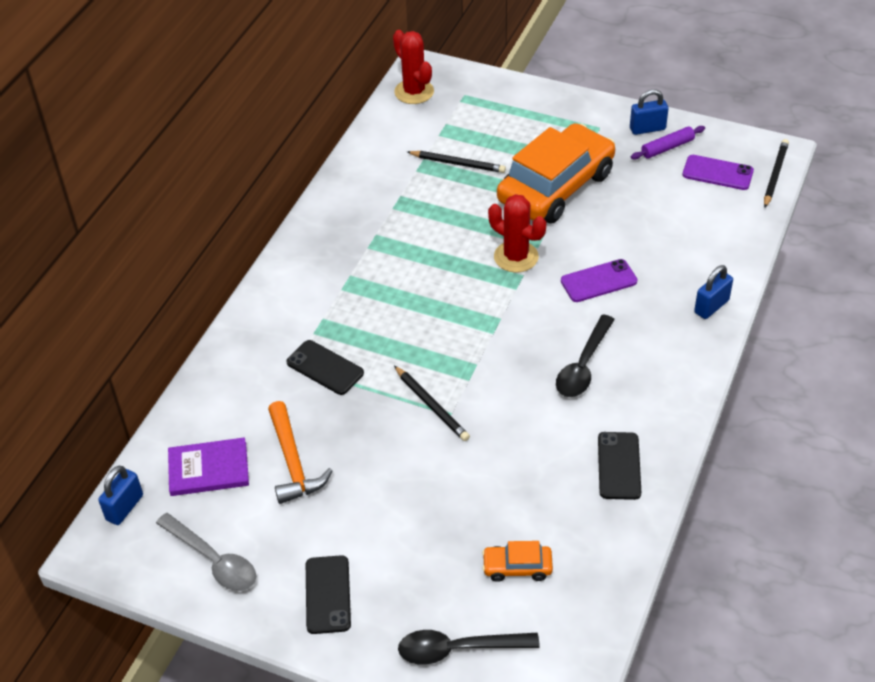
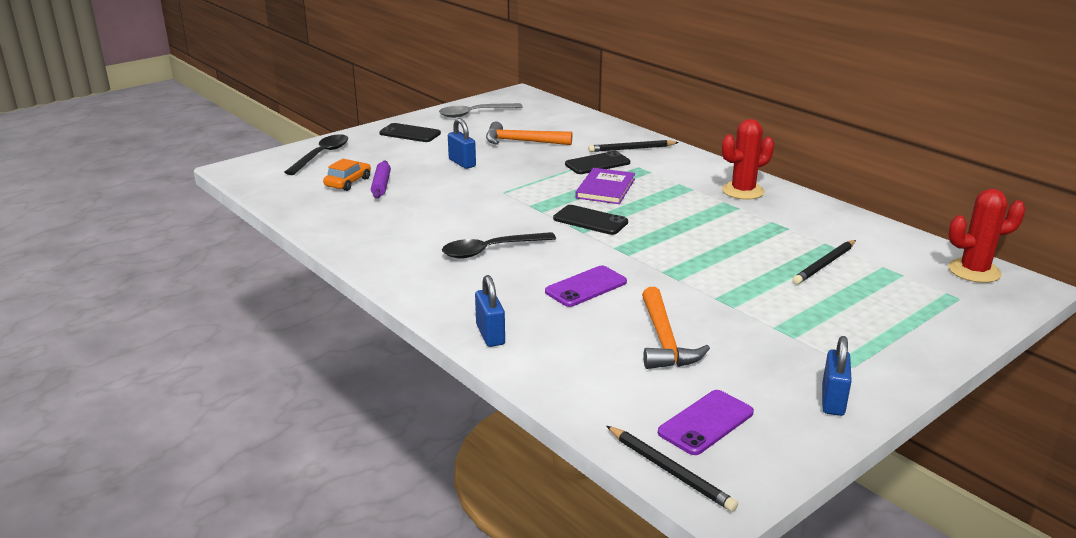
camera: 115 degrees right, 20 degrees down
blue padlock [98,466,143,525] -> blue padlock moved to [448,118,476,169]
purple book [168,437,249,496] -> purple book moved to [575,168,635,204]
black pencil [394,366,470,441] -> black pencil moved to [588,140,679,152]
red cactus [488,194,546,273] -> red cactus moved to [722,119,774,200]
orange car [497,123,615,223] -> none
black spoon [556,315,615,397] -> black spoon turned 75 degrees counterclockwise [442,232,556,258]
purple phone [561,259,638,302] -> purple phone turned 45 degrees clockwise [545,265,627,307]
black phone [598,432,641,500] -> black phone moved to [553,205,628,235]
purple rolling pin [631,126,705,160] -> purple rolling pin moved to [371,160,391,199]
none -> orange hammer [642,287,710,369]

